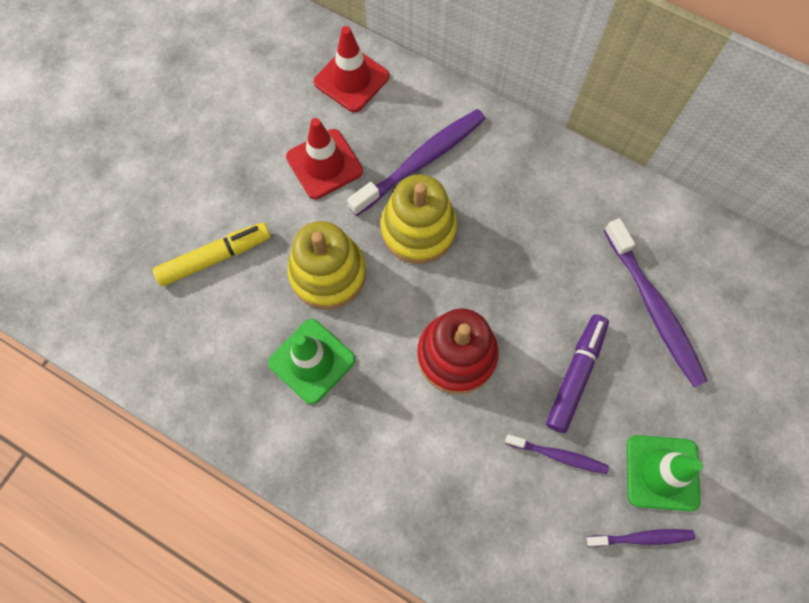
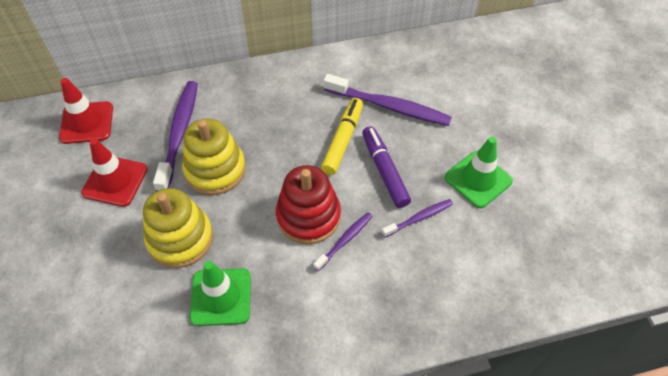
camera: 45 degrees left, 15 degrees down
yellow marker [153,222,271,287] -> yellow marker moved to [321,98,363,175]
purple toothbrush [586,529,695,547] -> purple toothbrush moved to [313,212,373,271]

